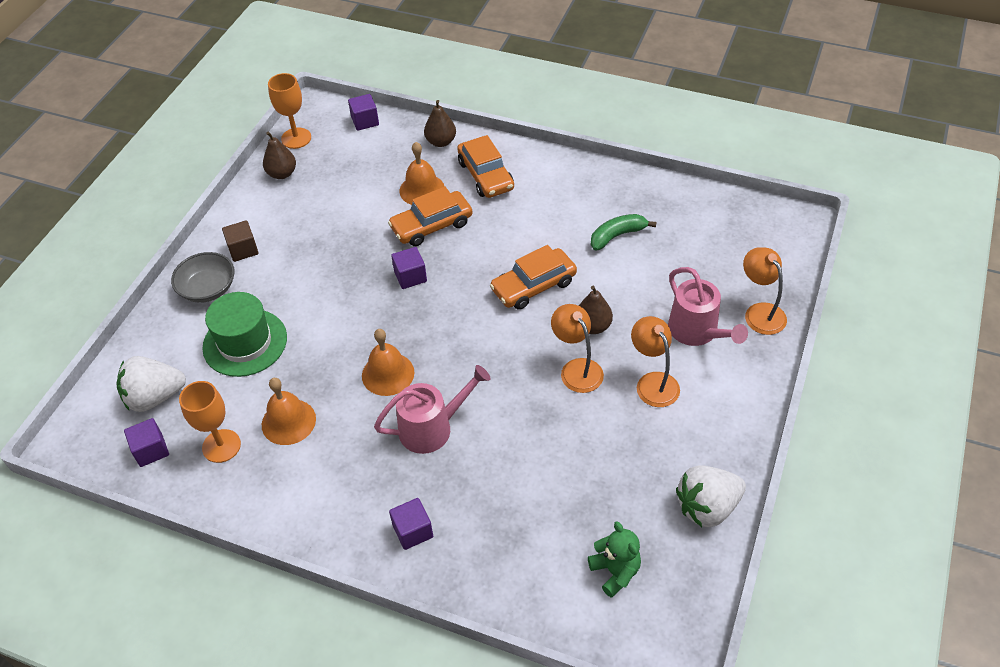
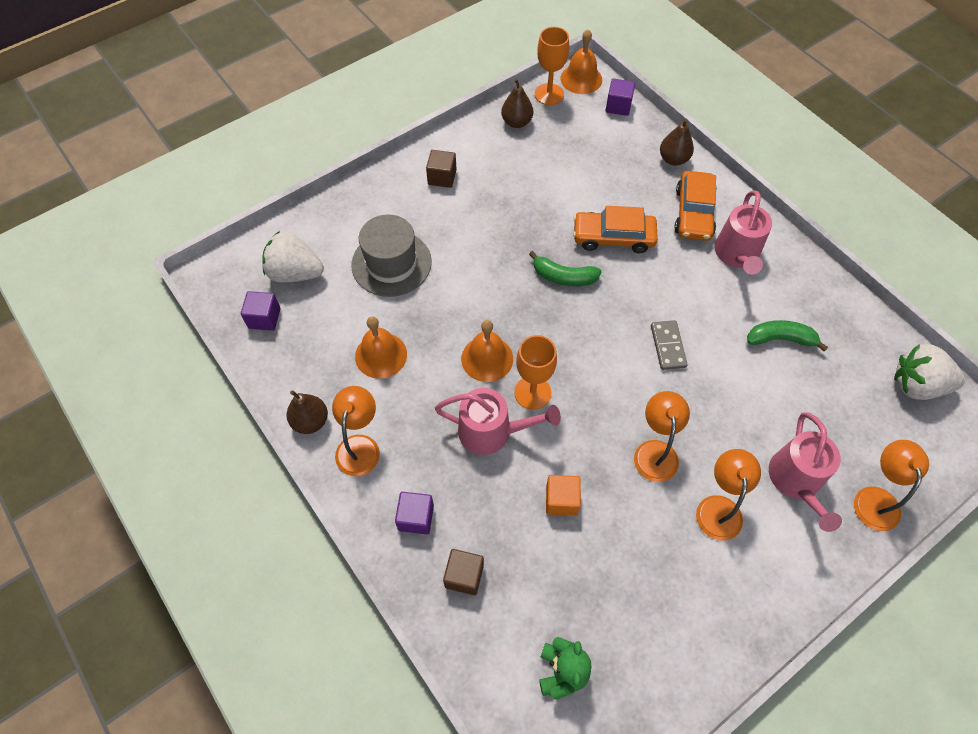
camera: 30 degrees right, 10 degrees up
grey bowl [171,252,235,303] -> none
orange goblet [179,381,241,463] -> orange goblet moved to [514,335,557,410]
green hat [202,292,287,377] -> grey hat [351,214,432,297]
purple cube [391,247,427,289] -> green banana [529,251,602,286]
orange bell [400,142,445,205] -> orange bell moved to [561,29,602,94]
orange car [490,245,577,310] -> grey domino [651,320,688,370]
brown pear [579,286,613,334] -> brown pear moved to [287,390,328,434]
white strawberry [676,465,746,527] -> white strawberry moved to [894,344,965,400]
none -> orange lamp [332,386,380,476]
none -> brown cube [443,549,484,595]
none -> orange cube [546,475,581,516]
none -> pink watering can [714,190,772,275]

